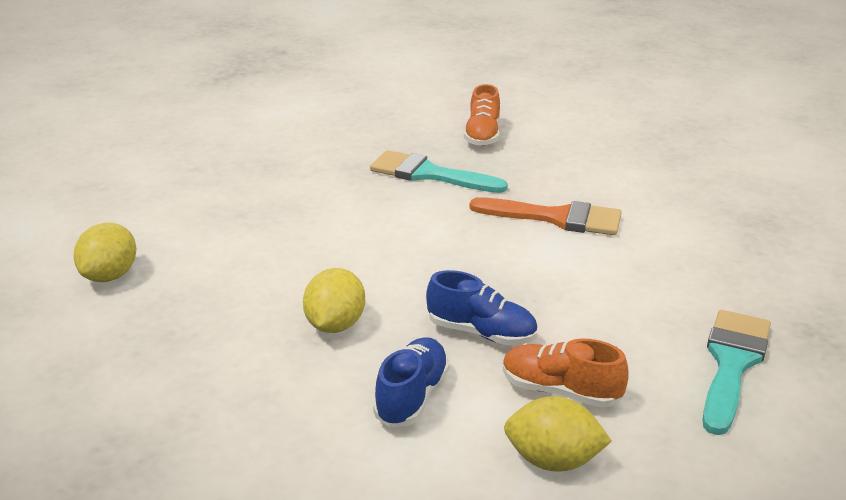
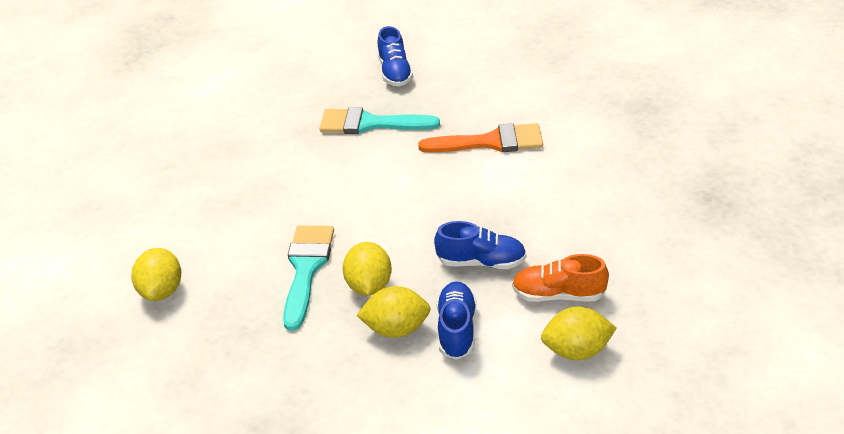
camera: 15 degrees left, 10 degrees up
orange shoe [464,84,500,146] -> blue shoe [378,26,413,86]
turquoise brush [702,310,771,435] -> turquoise brush moved to [283,225,334,331]
none -> yellow lemon [356,286,431,338]

